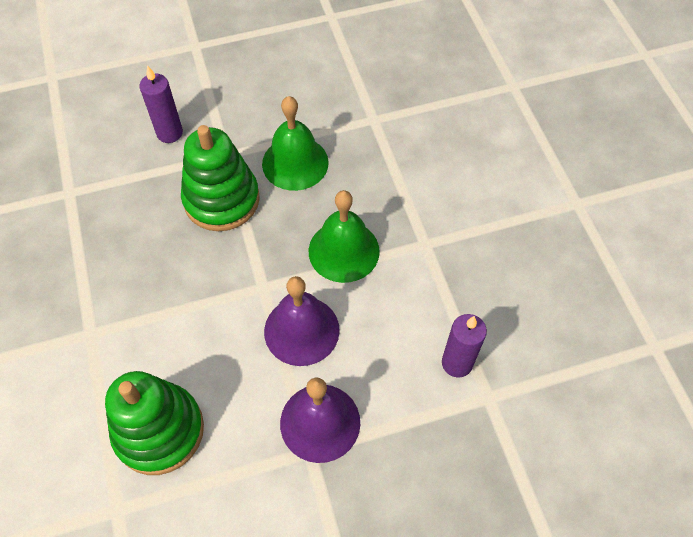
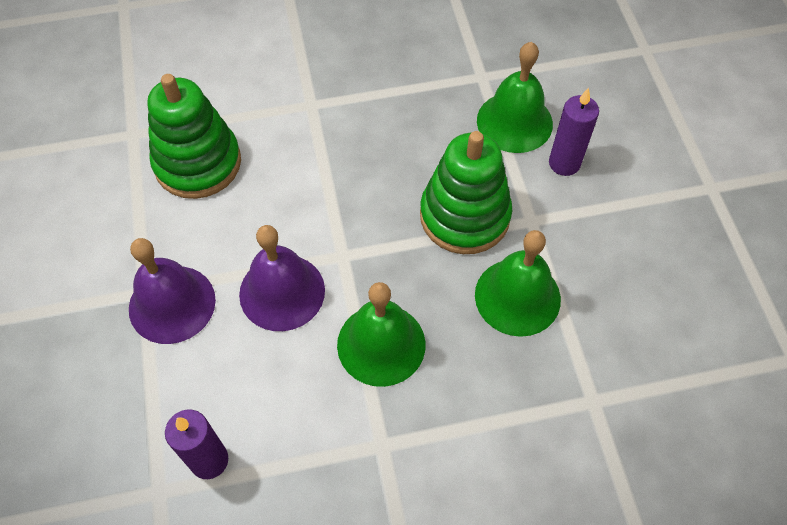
camera: 95 degrees right, 0 degrees up
none -> green bell [477,42,553,153]

